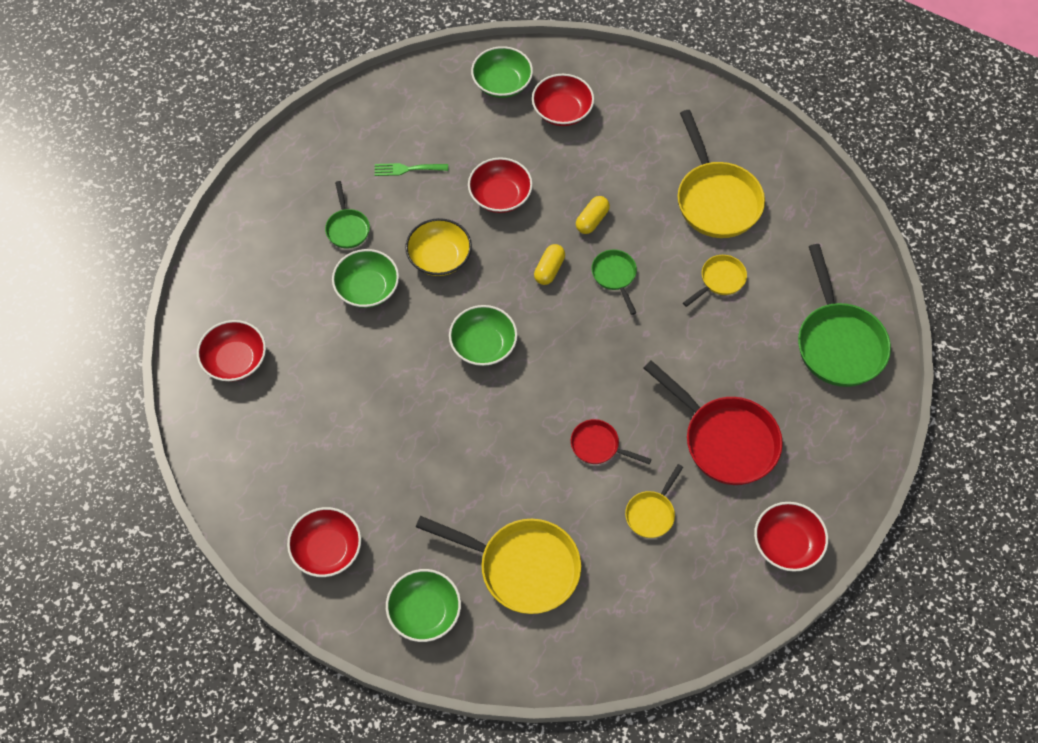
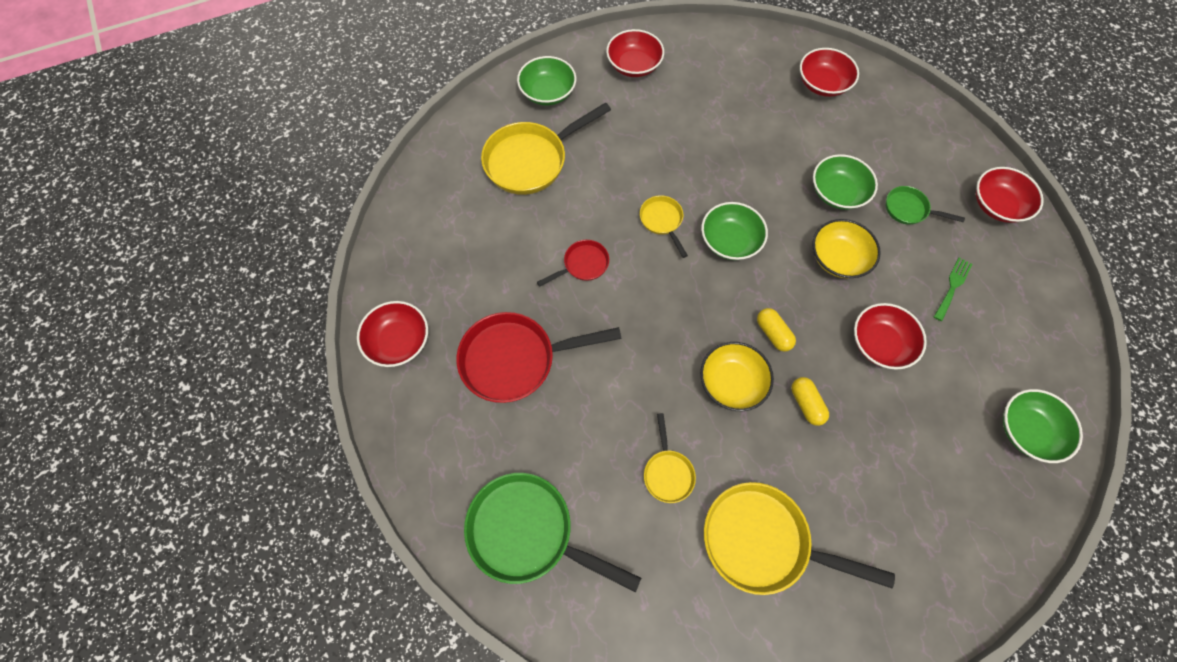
camera: 125 degrees right, 5 degrees up
red bowl [532,74,594,126] -> red bowl moved to [976,167,1044,223]
green pan [591,250,637,315] -> yellow bowl [700,342,774,411]
yellow pan [625,464,683,538] -> yellow pan moved to [640,195,688,258]

